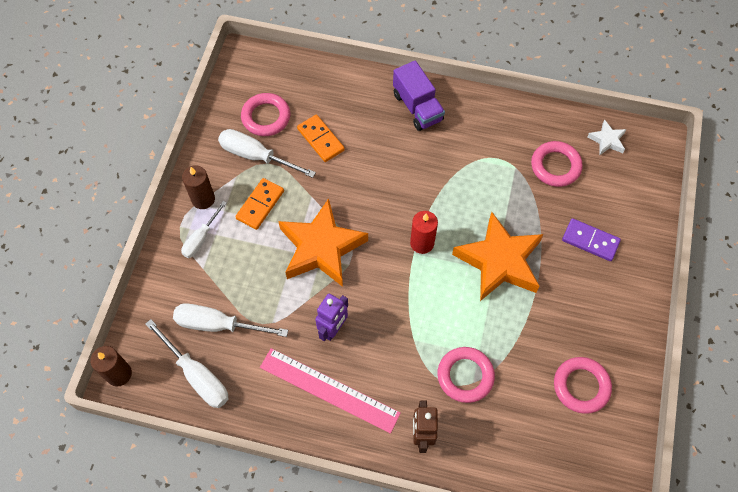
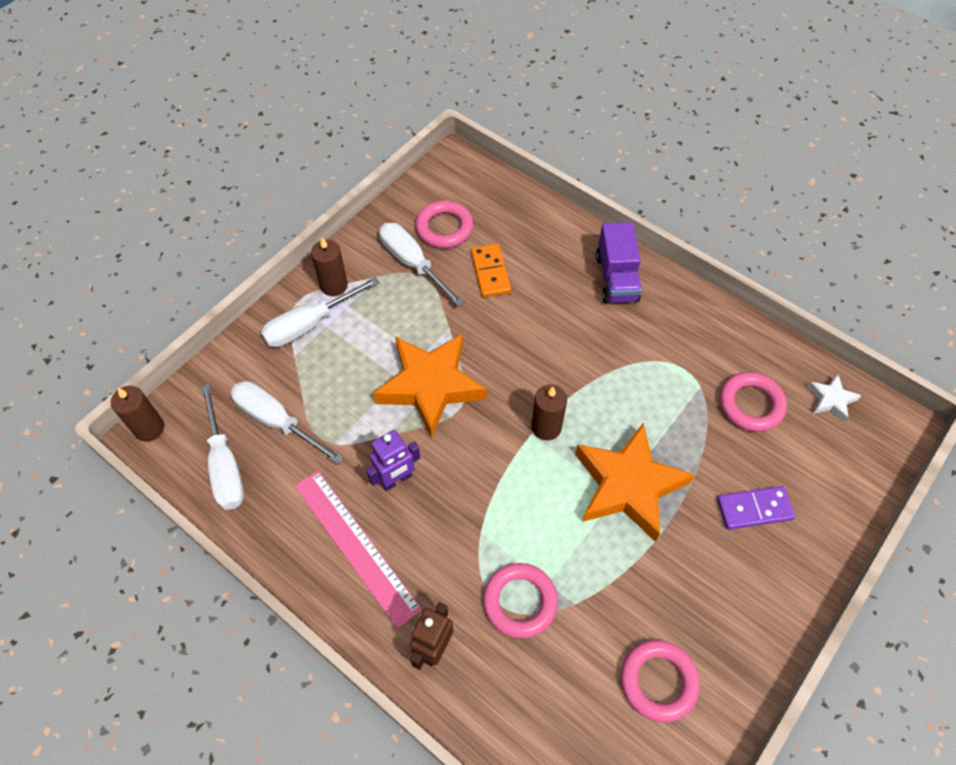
camera: 25 degrees right, 5 degrees down
white screwdriver [181,201,227,258] -> white screwdriver [261,277,380,347], size x1.57
orange domino [235,178,284,230] -> none
red candle [410,211,438,254] -> brown candle [532,384,567,440]
purple domino [562,218,621,261] -> purple domino turned 60 degrees counterclockwise [717,486,795,530]

